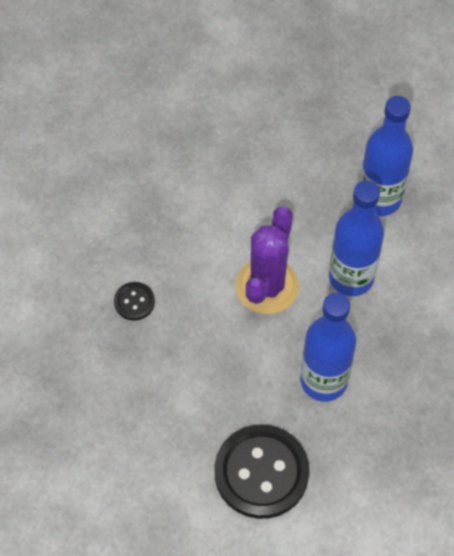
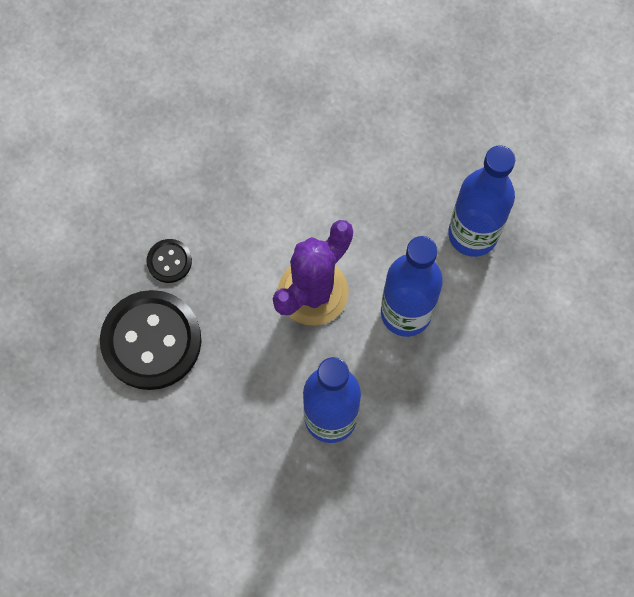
camera: 20 degrees right, 10 degrees up
black button [215,425,309,519] -> black button moved to [100,290,201,390]

